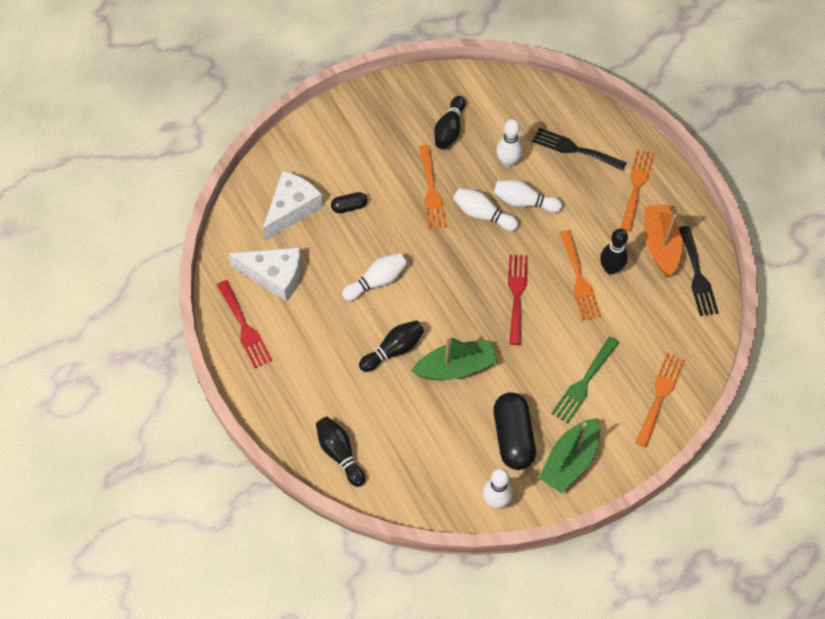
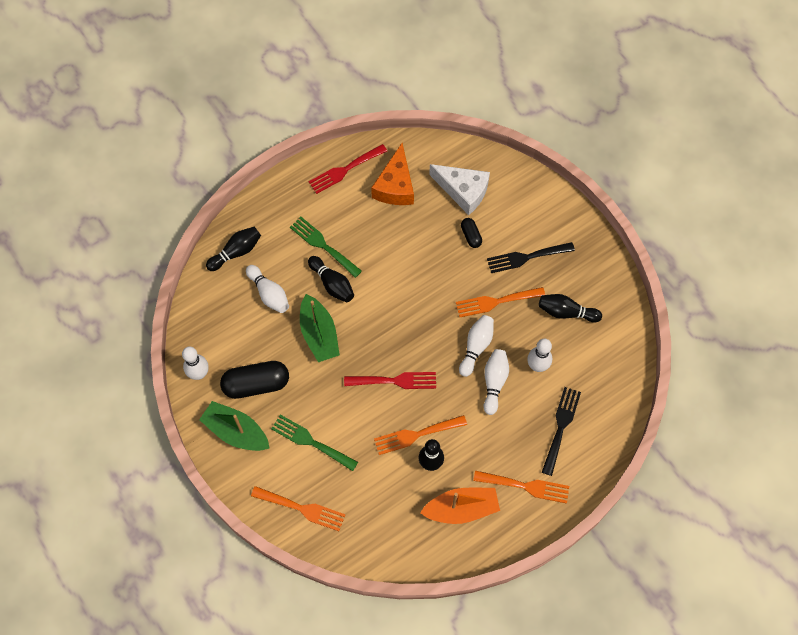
camera: 85 degrees right, 5 degrees up
white cheese [229,247,301,302] -> orange cheese [371,143,414,205]
white bowling pin [342,253,407,301] -> white bowling pin moved to [246,265,289,313]
black fork [679,226,719,316] -> black fork moved to [487,242,575,273]
none -> green fork [290,217,362,278]

